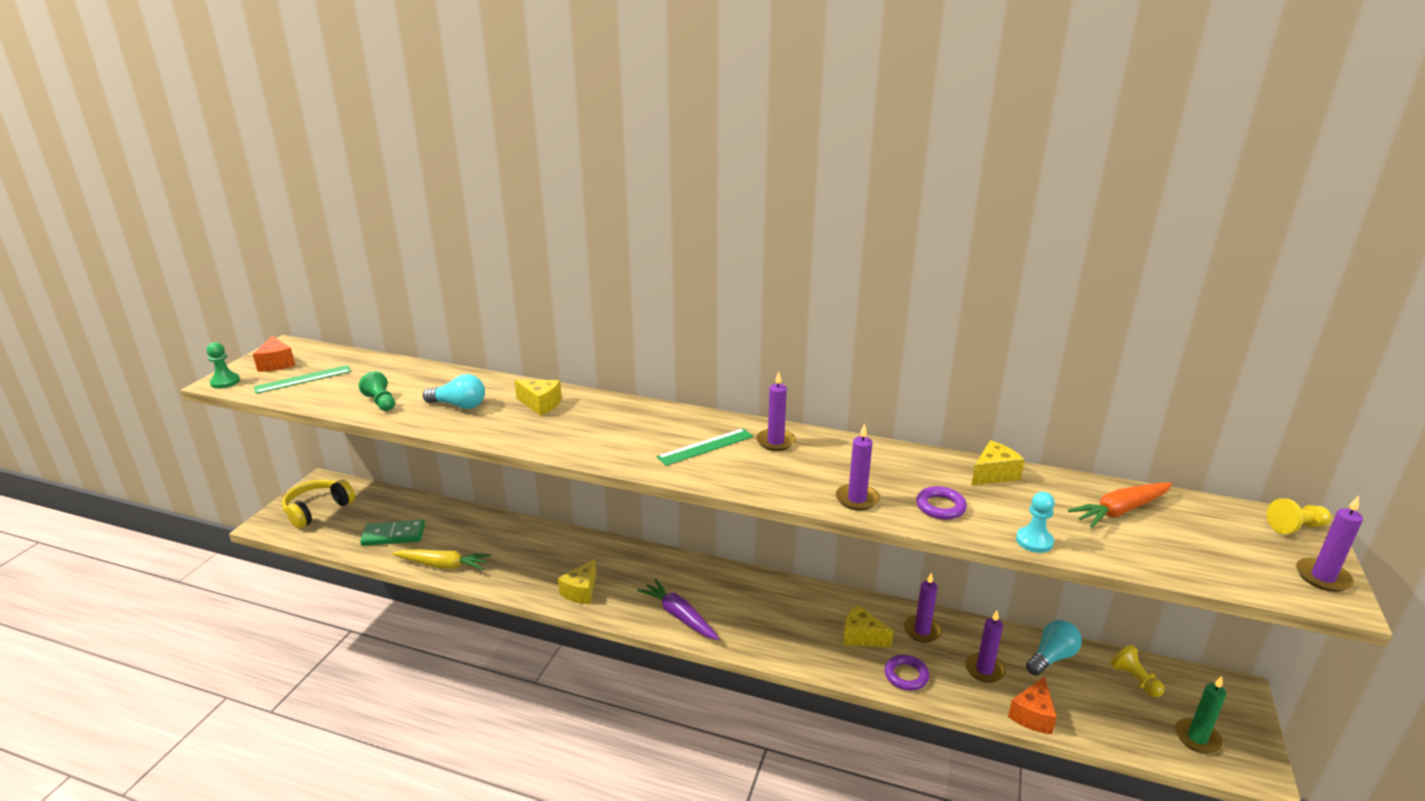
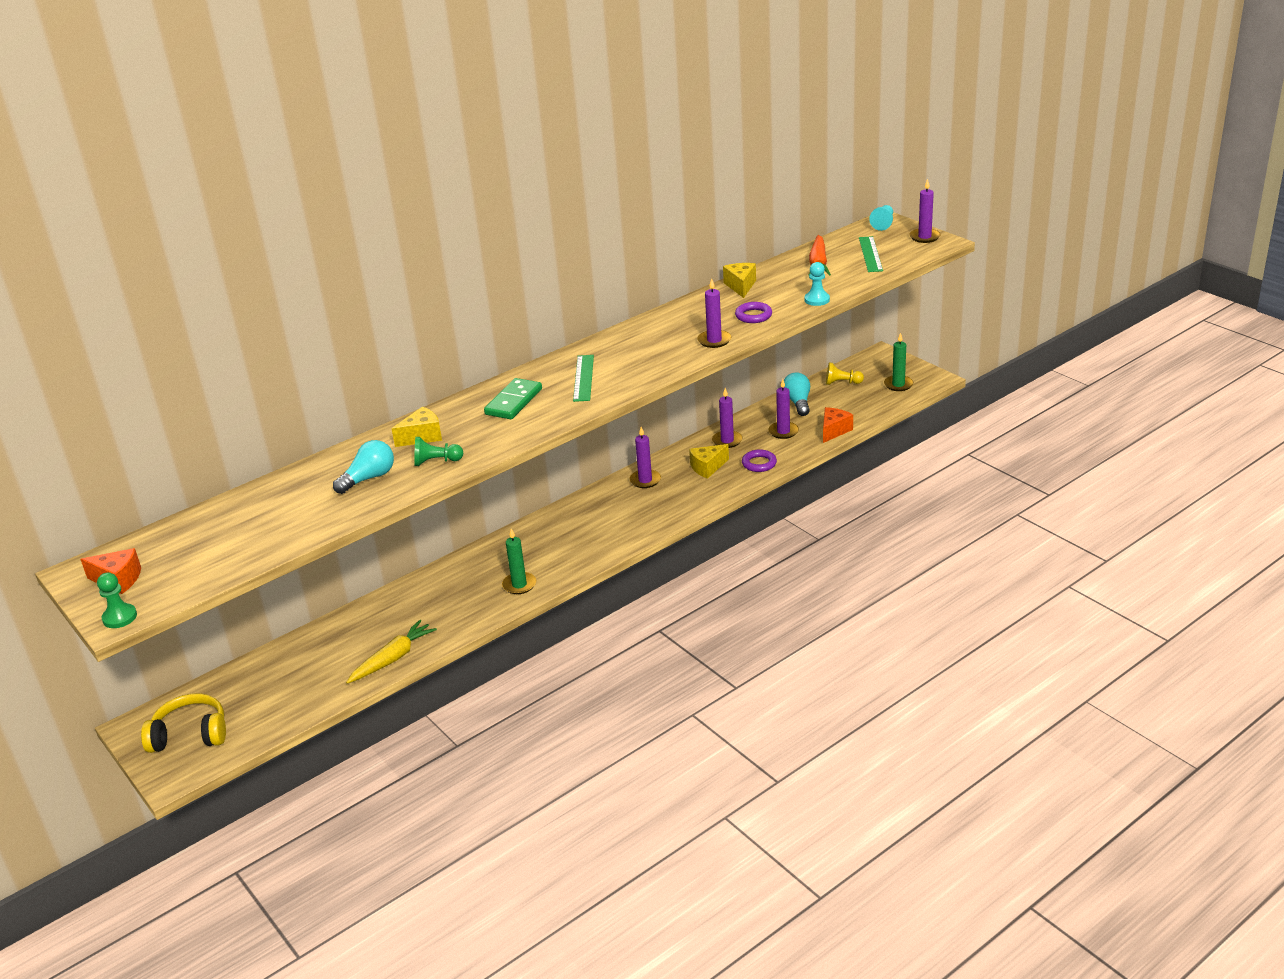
camera: 55 degrees left, 5 degrees up
green ruler [253,365,351,394] -> green ruler moved to [859,236,883,272]
yellow headphones [282,479,355,529] -> yellow headphones turned 105 degrees clockwise [141,693,226,753]
green pawn [359,371,395,411] -> green pawn moved to [414,437,463,466]
green domino [360,520,425,546] -> green domino moved to [484,378,542,419]
yellow cheese [558,559,596,604] -> green candle [502,529,536,594]
purple carrot [638,579,719,640] -> none
purple candle [756,372,796,451] -> purple candle moved to [630,427,661,488]
orange cheese [1008,676,1057,734] -> orange cheese turned 120 degrees counterclockwise [823,407,853,443]
yellow pawn [1267,499,1331,534] -> turquoise pawn [869,205,893,231]

